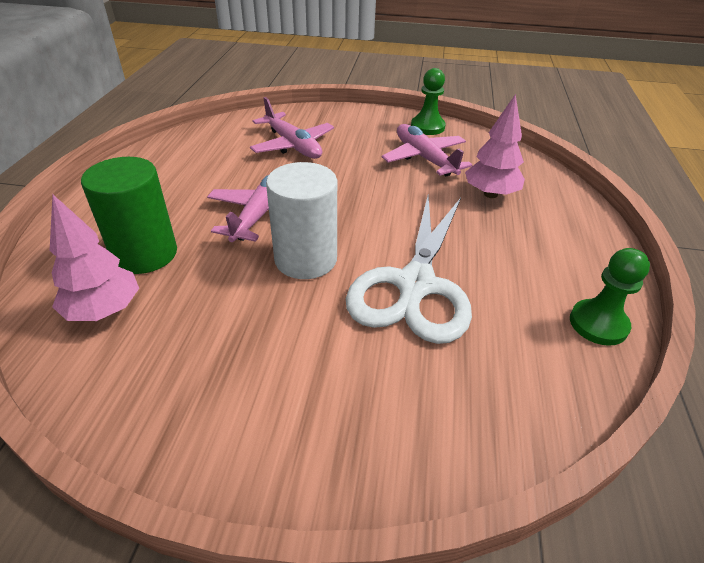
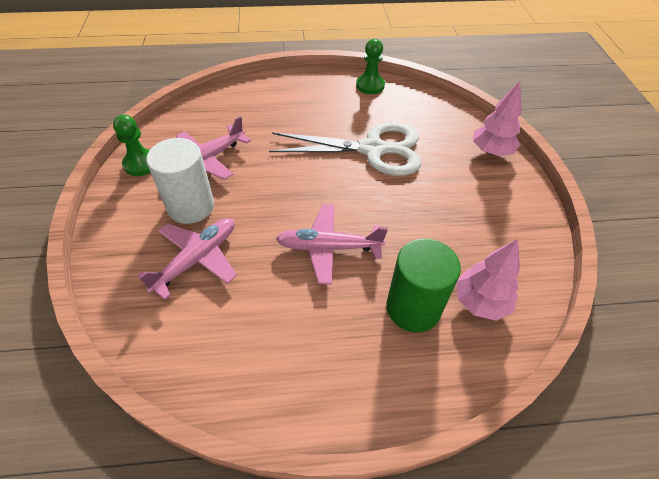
camera: 105 degrees left, 10 degrees up
white cylinder [266,162,337,279] -> white cylinder moved to [146,138,214,224]
pink tree [465,94,525,198] -> pink tree moved to [473,81,522,156]

